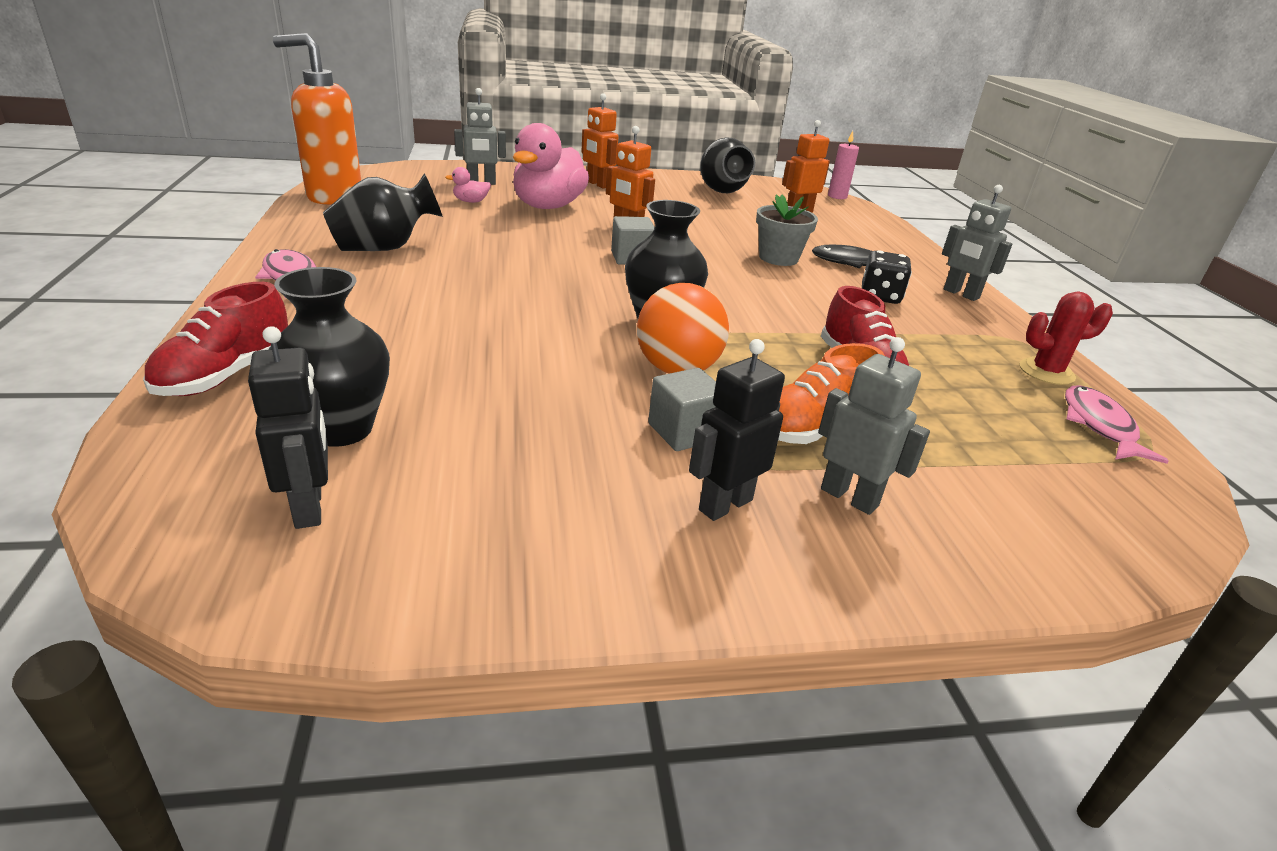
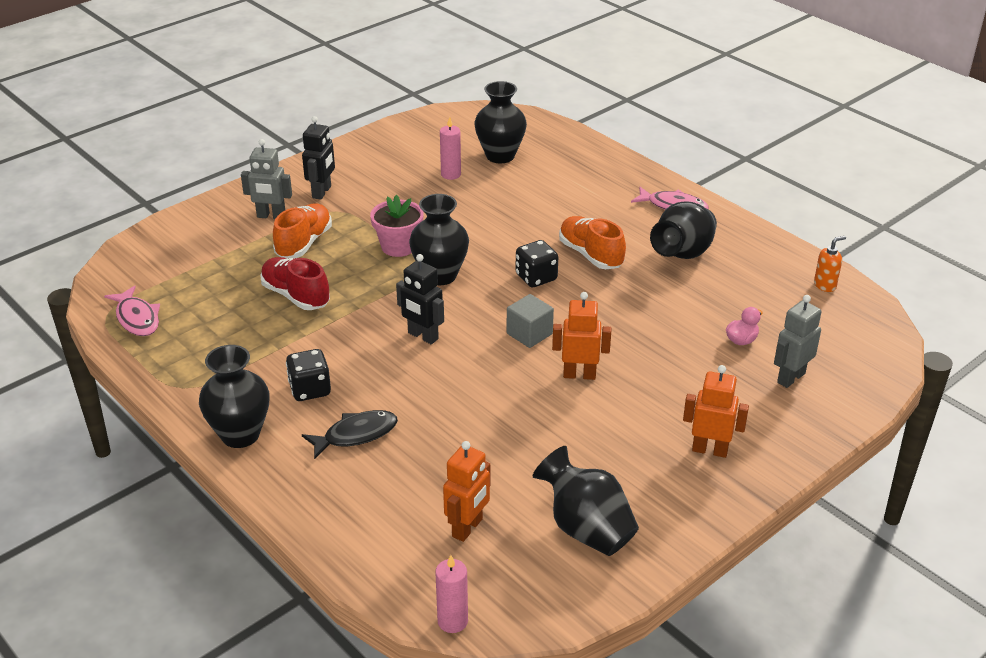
camera: 150 degrees right, 5 degrees up
red shoe [143,282,288,396] -> none
black robot [248,326,328,529] -> black robot moved to [396,254,444,344]
orange soap dispenser [273,33,361,205] -> orange soap dispenser [814,236,846,292], size x0.41
pink duck [513,123,589,209] -> none
orange ball [637,283,729,374] -> pink flower pot [370,195,424,257]
grey cube [648,368,716,451] -> none
grey flower pot [756,194,818,266] -> none
grey robot [942,185,1012,301] -> black vase [199,345,270,448]
red cactus [1019,291,1113,385] -> none
none -> pink candle [440,117,461,180]
none -> black dice [516,240,558,287]
none -> orange shoe [559,216,626,269]

